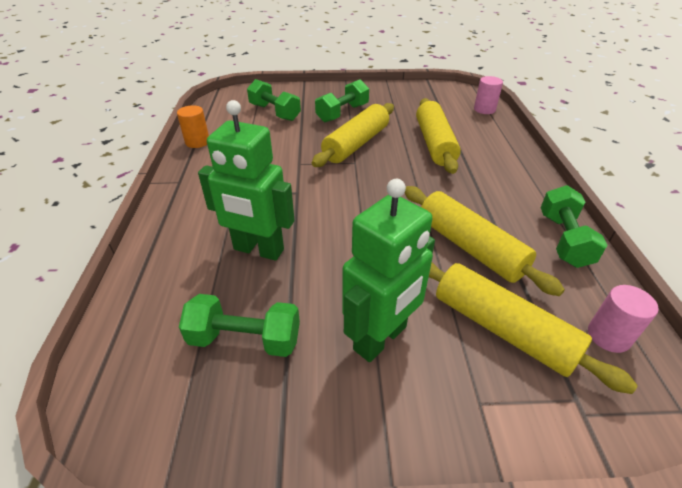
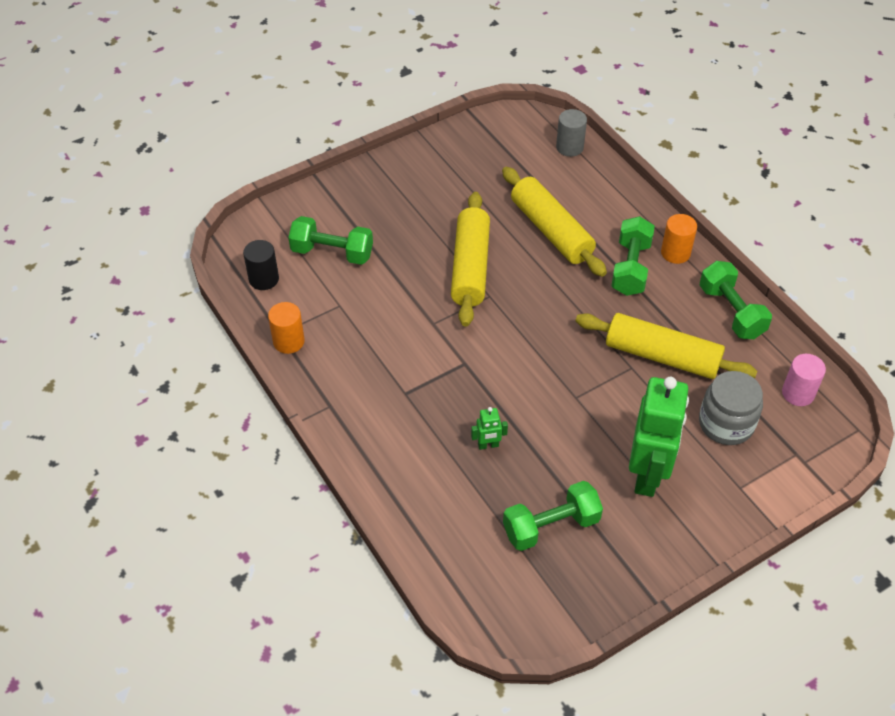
camera: 30 degrees left, 10 degrees up
green robot [198,100,294,261] -> green robot [471,407,508,450], size x0.41
green dumbbell [315,79,369,122] -> green dumbbell moved to [611,216,655,296]
yellow rolling pin [429,263,638,394] -> grey jar [699,371,763,445]
pink cylinder [474,76,503,114] -> grey cylinder [556,109,587,157]
none -> black cylinder [243,240,279,290]
none -> orange cylinder [661,214,697,264]

